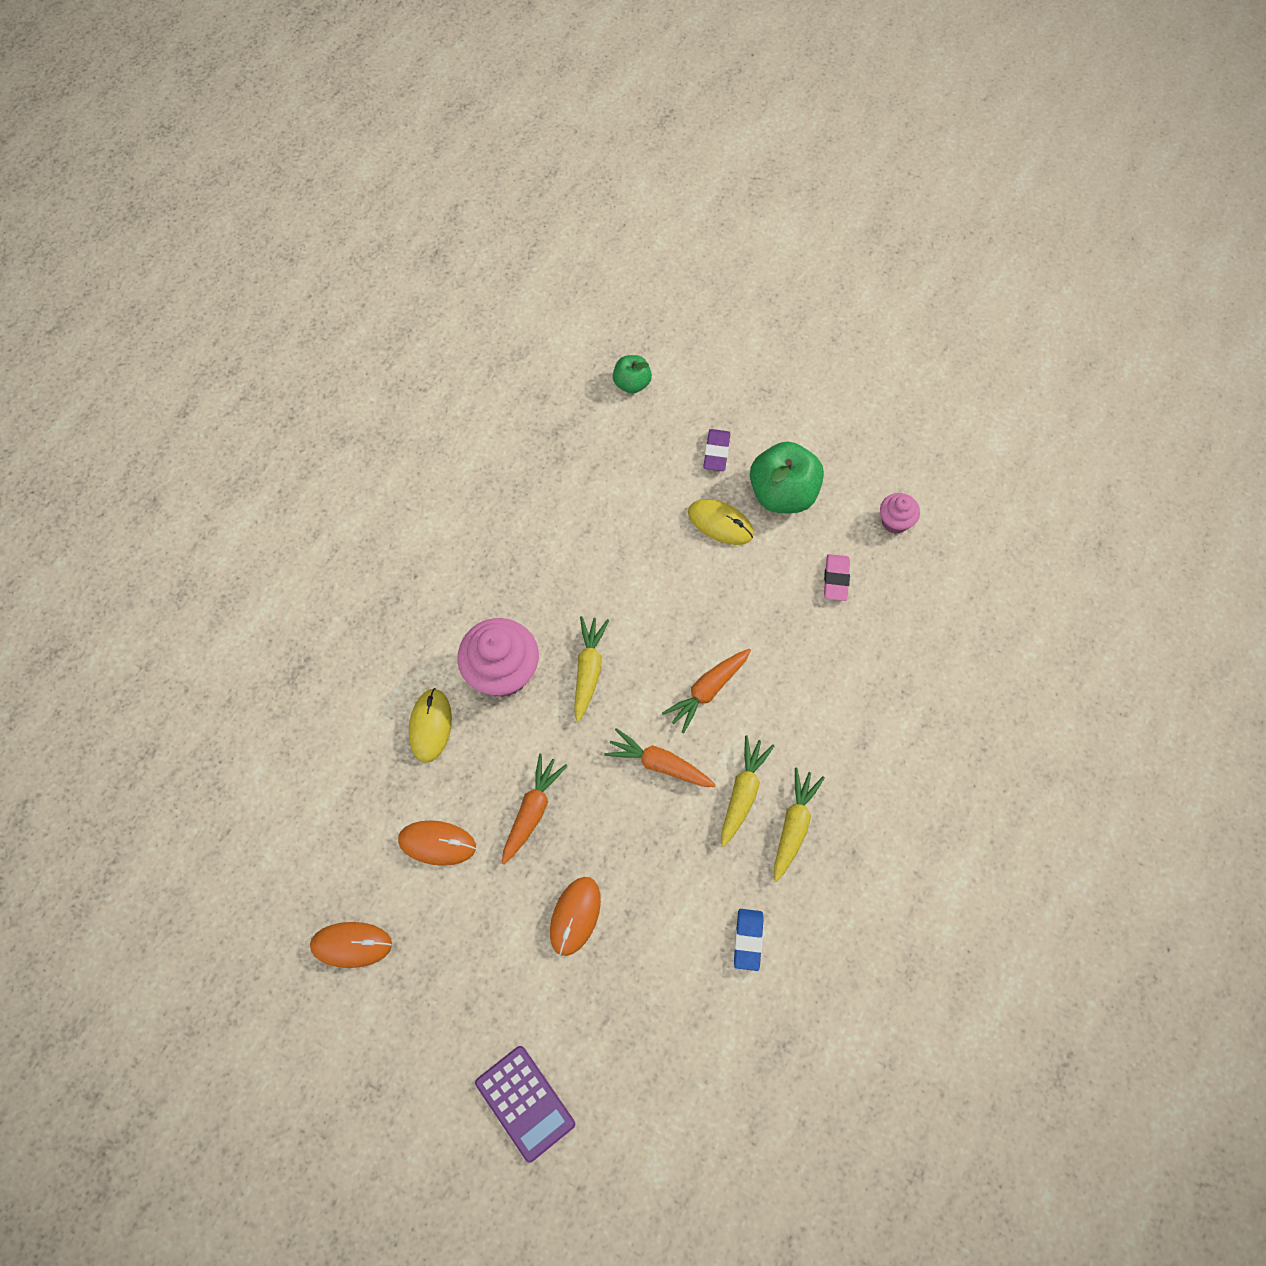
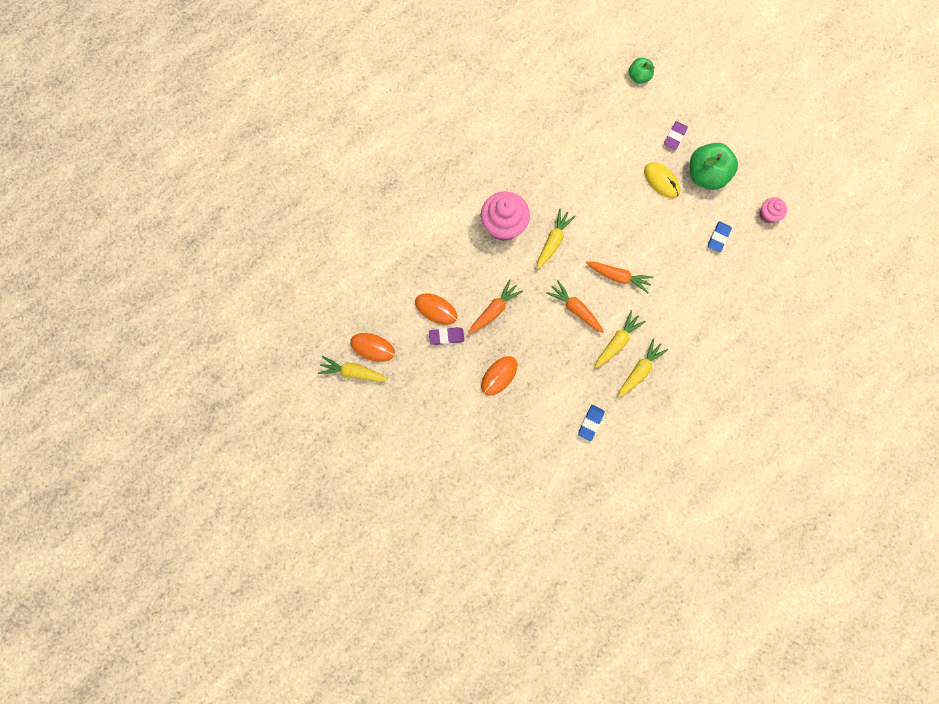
camera: 20 degrees right, 10 degrees up
yellow mouse [409,688,452,763] -> none
purple calculator [475,1046,575,1163] -> none
orange carrot [662,648,751,734] -> orange carrot turned 135 degrees counterclockwise [586,261,653,293]
pink eraser [824,554,850,601] -> blue eraser [708,221,732,252]
none -> yellow carrot [318,356,388,382]
none -> purple eraser [429,327,464,345]

